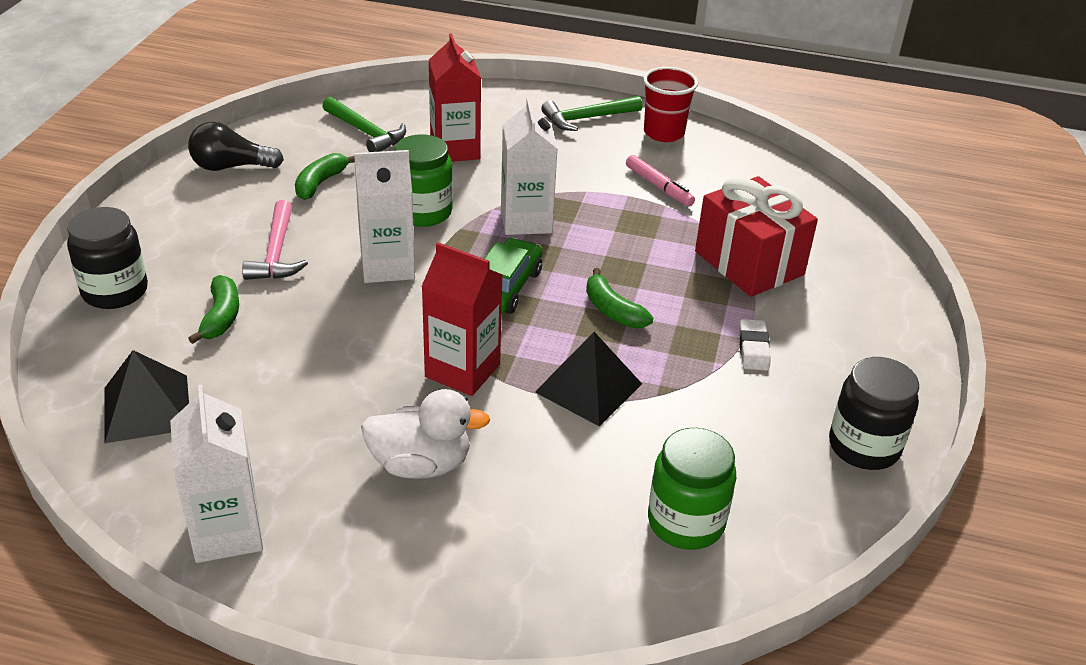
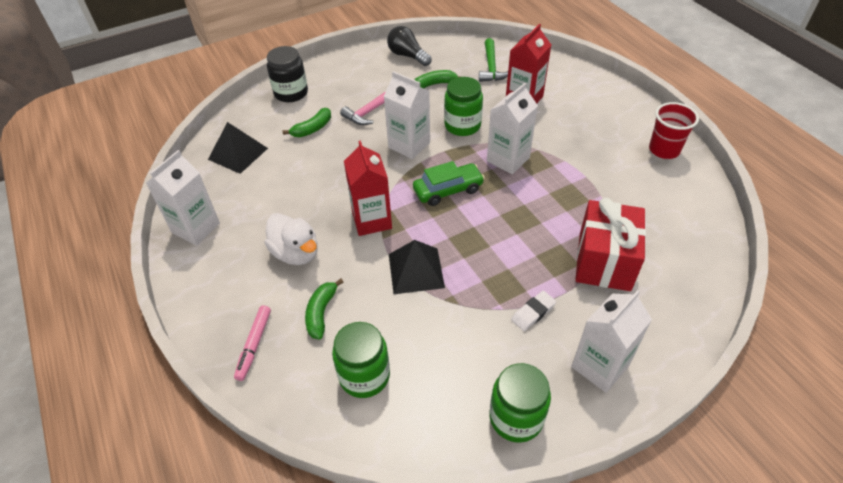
camera: 50 degrees right, 10 degrees up
green hammer [541,96,642,131] -> none
green banana [586,268,653,328] -> green banana moved to [305,279,343,340]
pink marker [626,155,695,207] -> pink marker moved to [234,306,271,381]
black jar [829,357,919,470] -> green jar [489,363,551,443]
none -> white carton [571,290,652,393]

